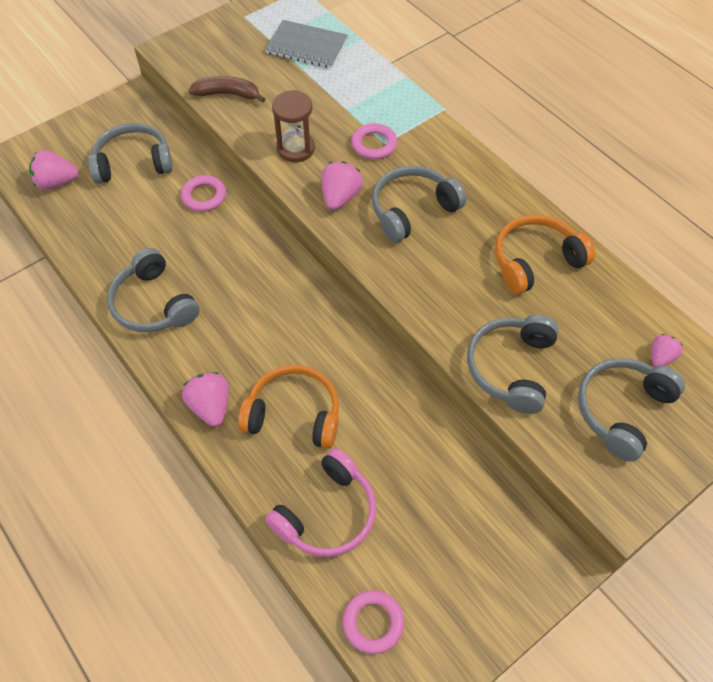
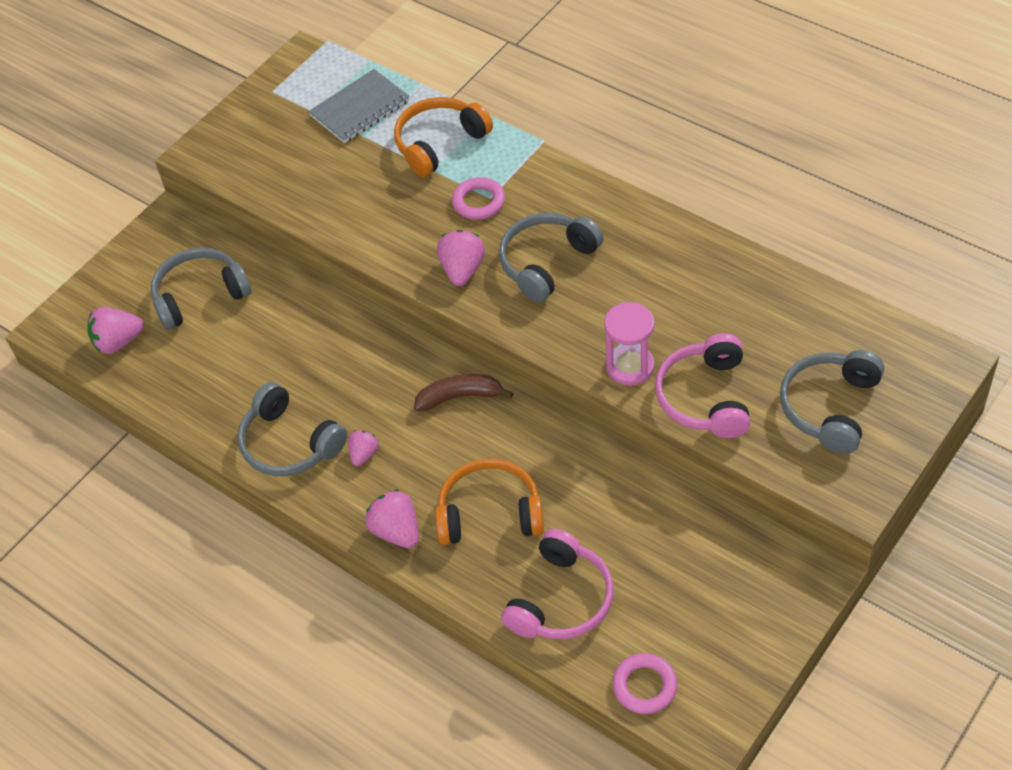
camera: 10 degrees left, 5 degrees down
pink ring [181,175,226,212] -> none
brown banana [189,76,265,103] -> brown banana moved to [414,374,513,412]
grey notebook [265,20,348,68] -> grey notebook turned 45 degrees counterclockwise [308,69,410,143]
brown hourglass [272,90,315,162] -> none
grey headphones [467,315,559,414] -> pink headphones [655,333,750,438]
orange headphones [495,215,595,294] -> orange headphones moved to [394,97,493,177]
pink strawberry [652,334,683,367] -> pink strawberry moved to [348,430,379,466]
none -> pink hourglass [604,302,655,386]

